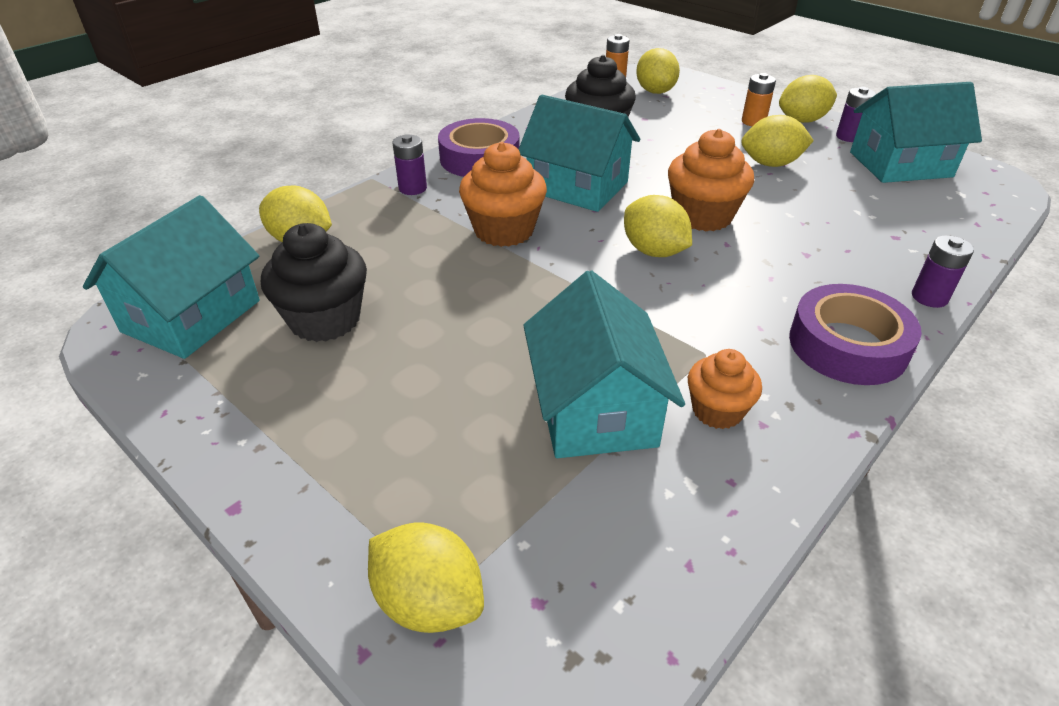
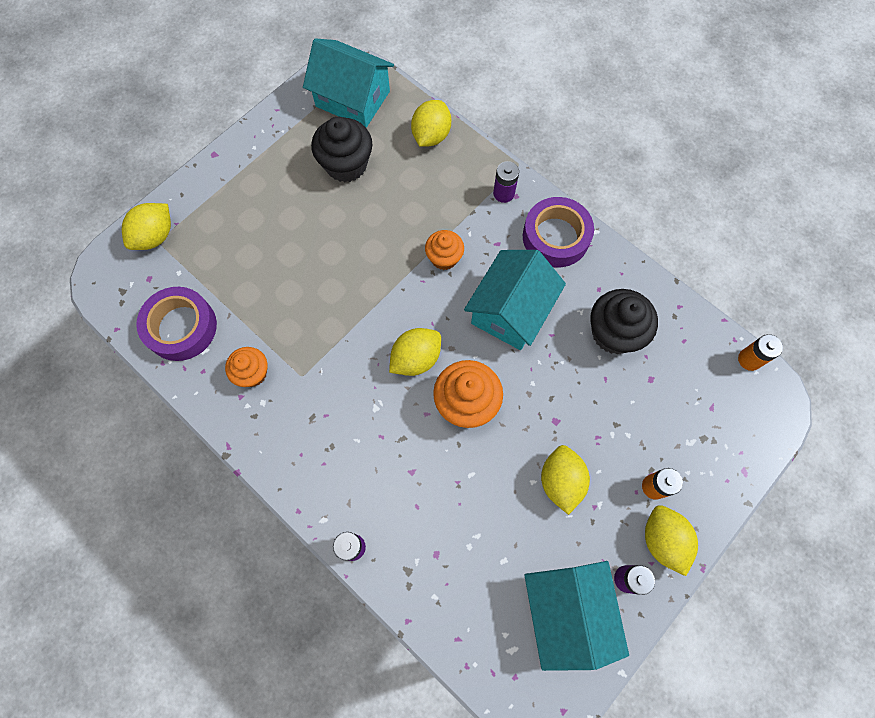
camera: 90 degrees right, 30 degrees up
orange cupcake [459,142,547,247] -> orange cupcake [425,230,464,270], size x0.62
turquoise house [523,270,685,458] -> none
yellow lemon [636,48,680,94] -> none
purple tape [789,284,922,385] -> purple tape moved to [136,287,217,361]

